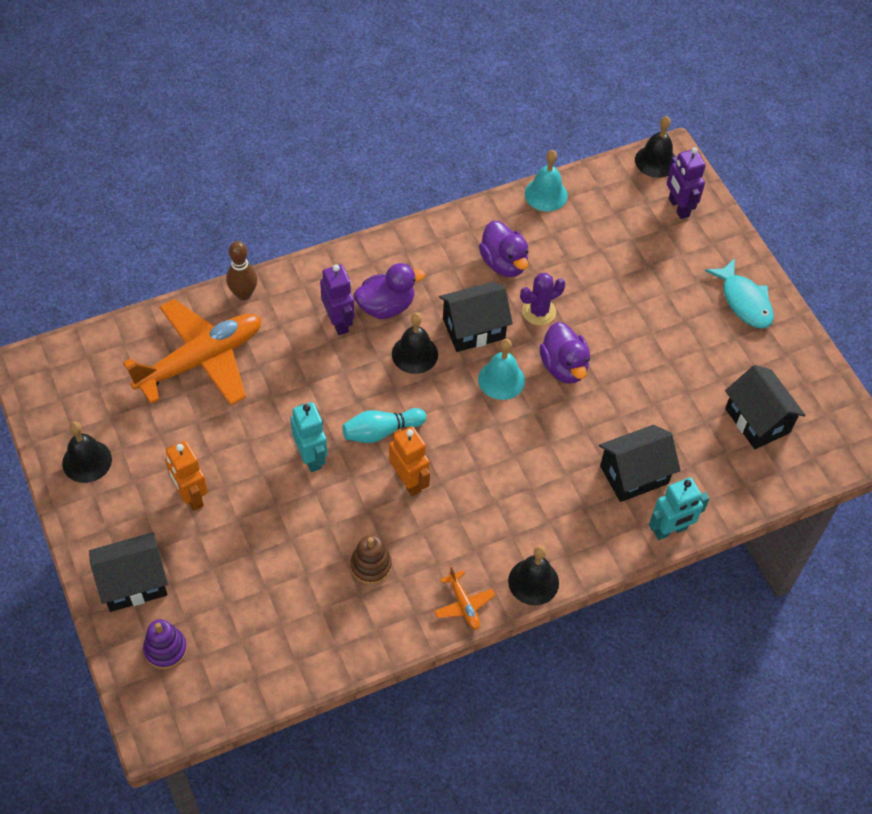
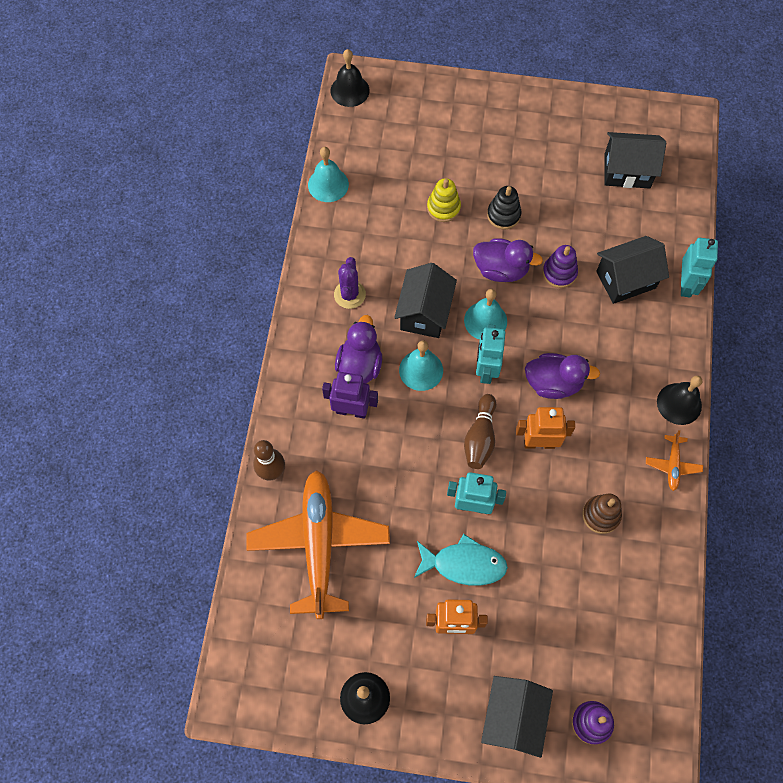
camera: 55 degrees left, 10 degrees up
turquoise bowling pin [342,408,426,443] -> brown bowling pin [464,394,496,469]
black bell [392,312,438,374] -> turquoise bell [399,340,443,391]
orange plane [434,567,495,630] -> orange plane turned 90 degrees clockwise [646,430,703,491]
purple duck [479,221,528,277] -> purple duck moved to [525,353,600,399]
purple cactus [520,273,566,325] -> purple cactus moved to [334,257,366,309]
black house [599,425,681,502] -> black house turned 60 degrees clockwise [596,236,669,304]
purple robot [667,147,706,219] -> none
turquoise fish [705,258,774,328] -> turquoise fish moved to [414,534,508,586]
none -> yellow stacking toy [427,178,461,222]
none -> turquoise robot [476,324,505,384]
none -> black stacking toy [487,186,521,229]
none -> purple stacking toy [543,245,578,288]

